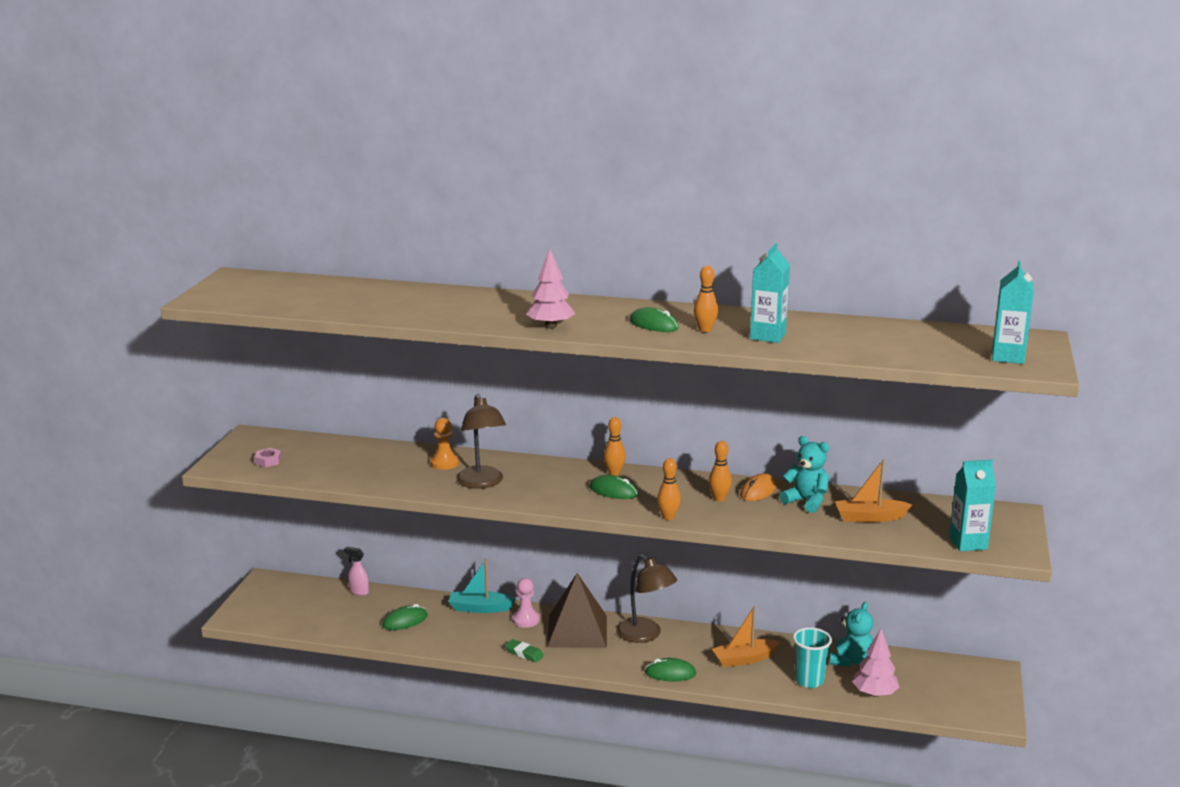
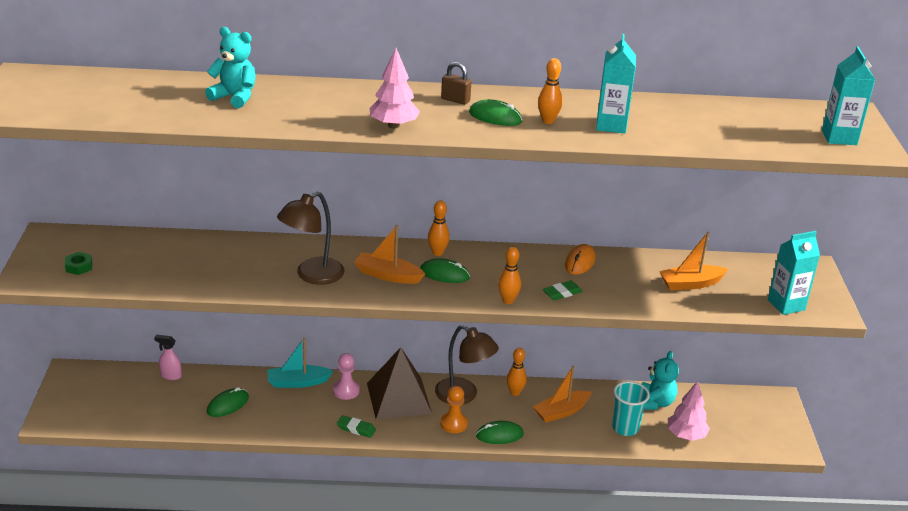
camera: 15 degrees left, 10 degrees up
pink nut [254,448,282,467] -> green nut [65,252,92,275]
orange pawn [430,418,459,470] -> orange pawn moved to [440,386,468,433]
brown lamp [456,394,506,489] -> brown lamp turned 75 degrees clockwise [277,192,345,285]
orange bowling pin [709,441,732,501] -> orange bowling pin moved to [507,348,527,396]
turquoise teddy bear [780,436,829,513] -> turquoise teddy bear moved to [205,27,256,108]
none -> orange boat [354,225,425,284]
none -> brown padlock [441,62,472,105]
none -> green eraser [543,281,583,300]

